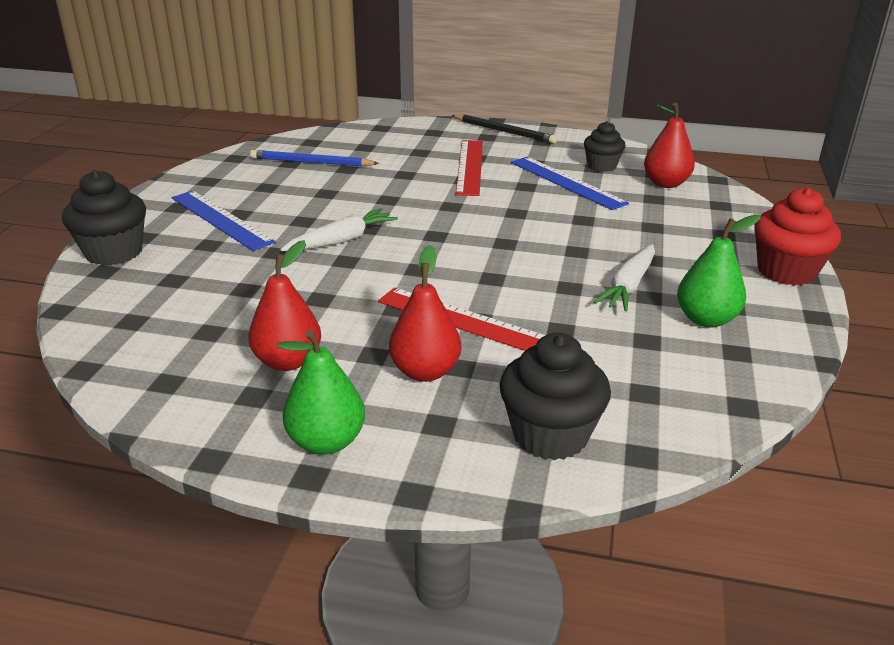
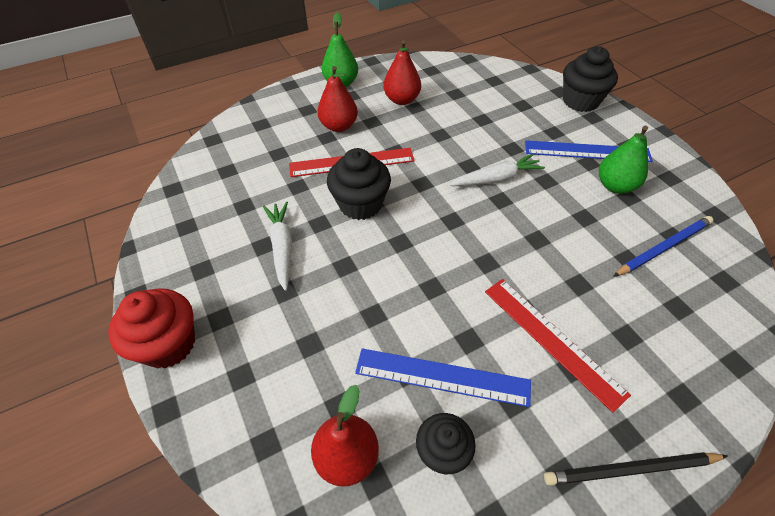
camera: 140 degrees right, 20 degrees up
white carrot [280,208,398,251] -> white carrot turned 120 degrees counterclockwise [449,154,545,186]
black cupcake [500,333,611,461] -> black cupcake moved to [327,148,391,220]
green pear [677,214,761,328] -> green pear moved to [599,126,648,194]

